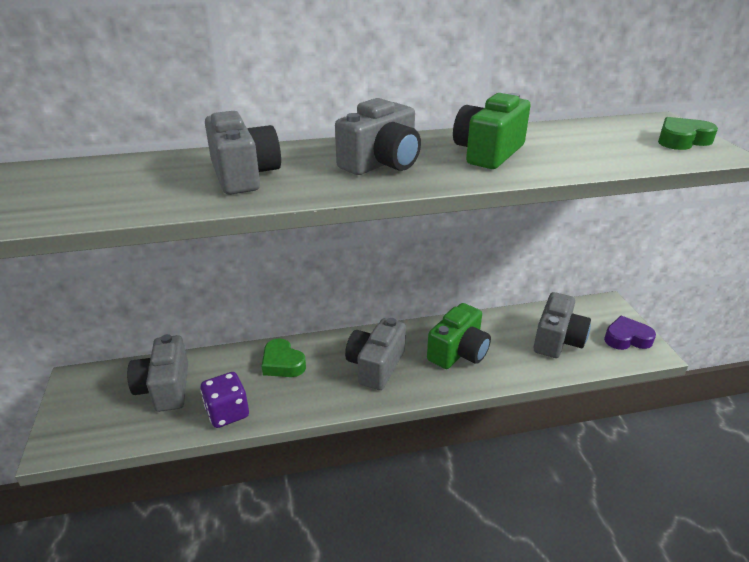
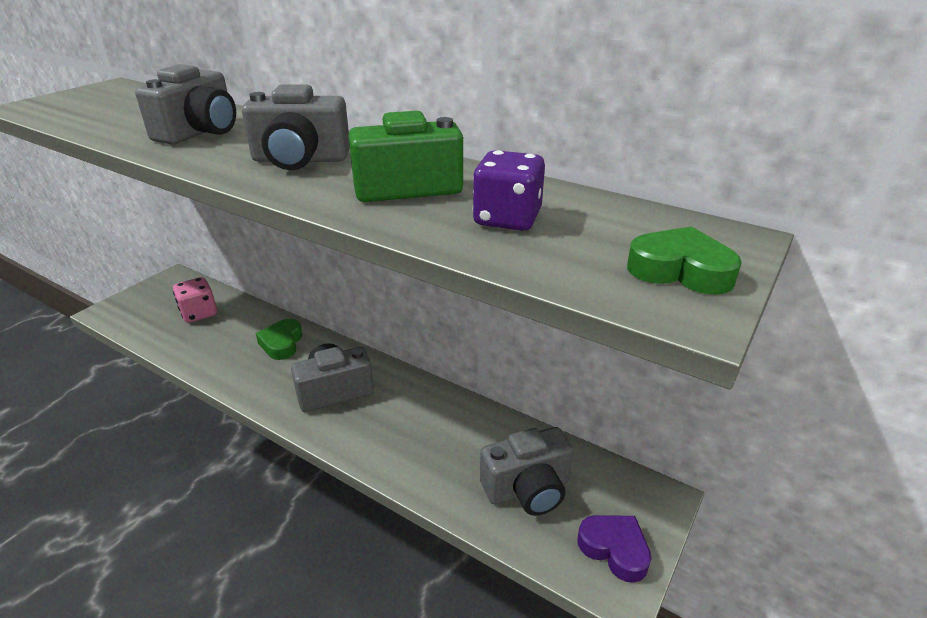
camera: 45 degrees right, 0 degrees up
grey camera [127,334,188,412] -> pink dice [173,277,217,323]
purple dice [200,372,249,428] -> purple dice moved to [473,150,545,231]
green camera [427,303,491,369] -> none

